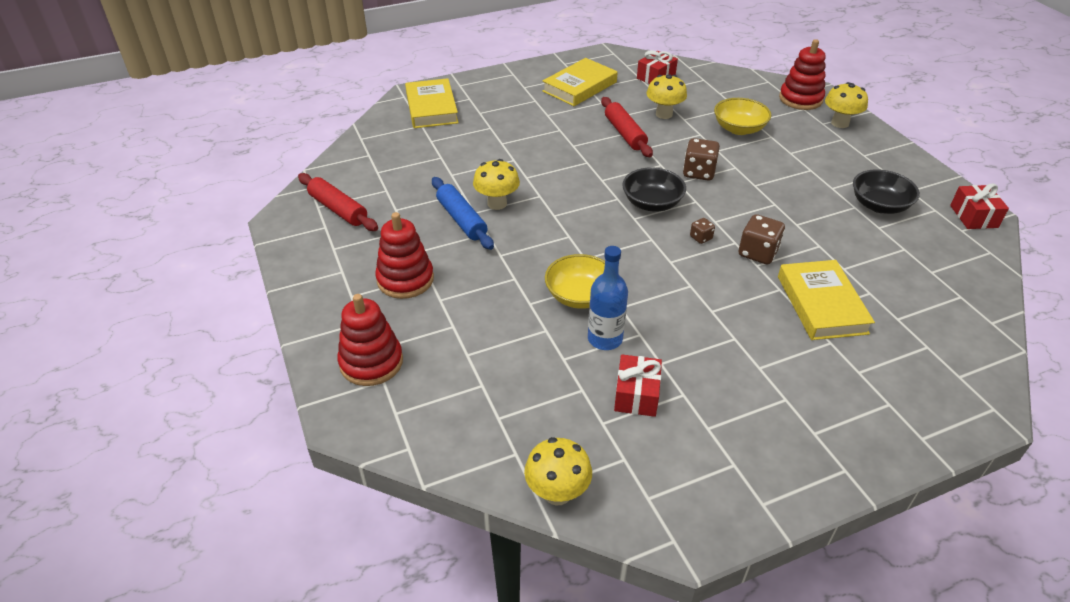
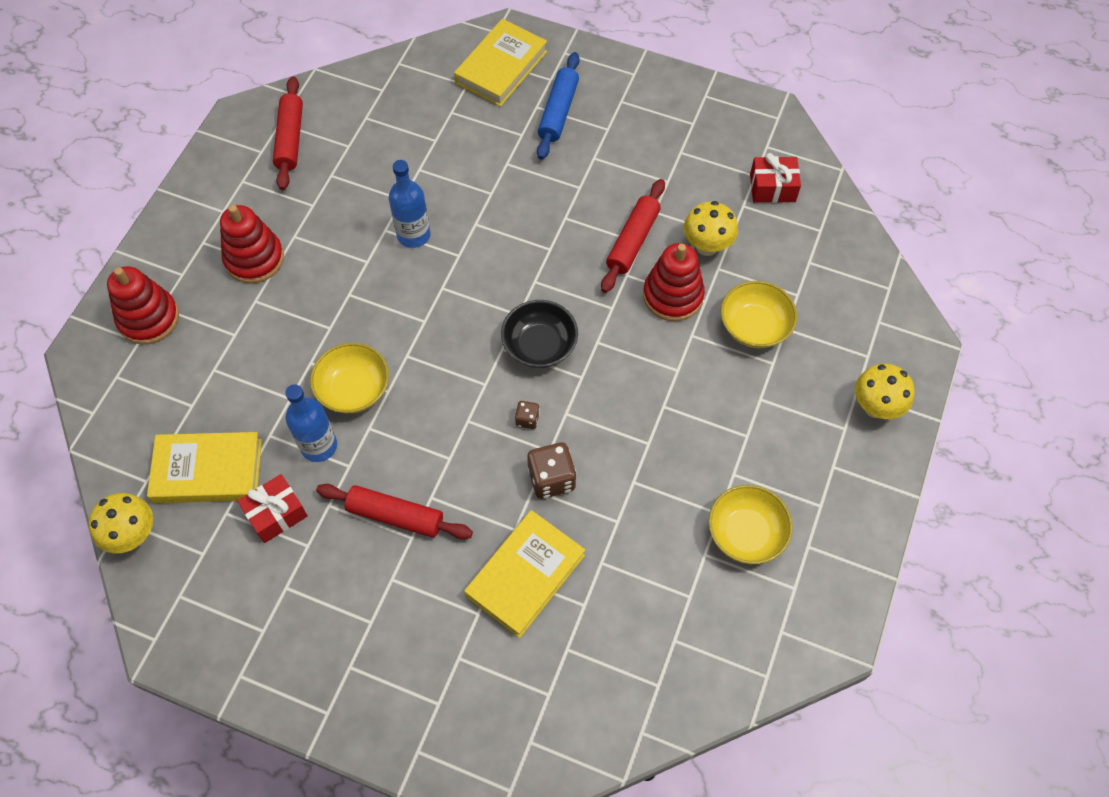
camera: 45 degrees right, 20 degrees up
blue rolling pin [432,177,494,250] -> blue rolling pin moved to [537,52,580,160]
yellow mushroom [473,159,520,210] -> blue bottle [389,160,430,248]
yellow book [542,58,618,106] -> yellow book moved to [147,432,262,503]
brown dice [683,138,720,181] -> none
red stacking toy [779,39,826,110] -> red stacking toy moved to [643,243,705,321]
black bowl [853,169,920,214] -> yellow bowl [709,485,793,564]
red gift [950,184,1009,229] -> none
none -> red rolling pin [316,484,473,539]

